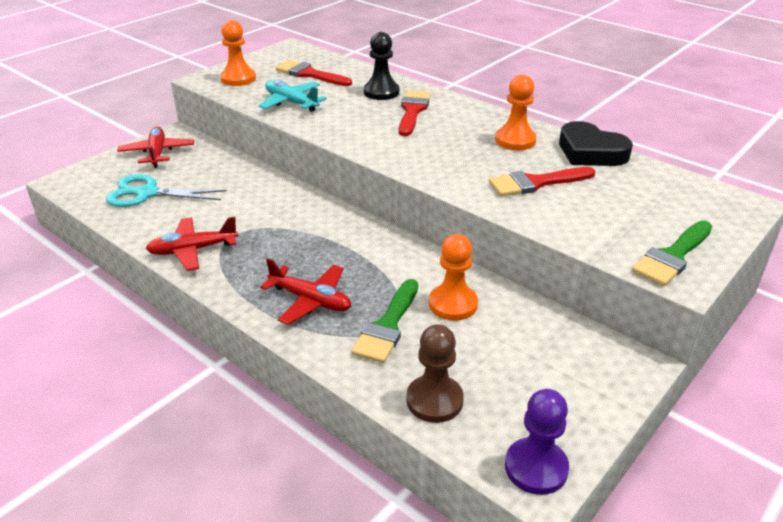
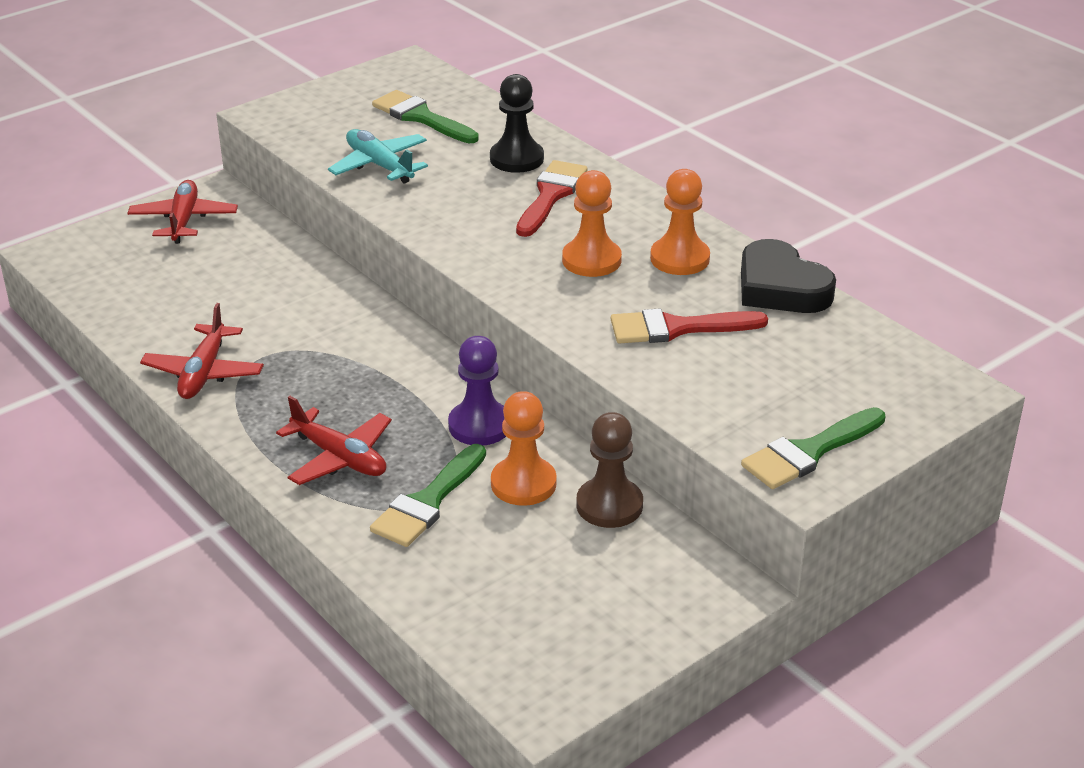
camera: 10 degrees right, 0 degrees up
turquoise scissors [106,174,227,207] -> none
red plane [146,217,238,271] -> red plane turned 75 degrees counterclockwise [140,303,264,399]
orange pawn [220,20,256,86] -> orange pawn moved to [562,170,622,277]
red brush [275,60,352,86] -> green brush [372,90,479,143]
brown pawn [406,324,464,423] -> brown pawn moved to [576,412,643,528]
purple pawn [505,389,569,495] -> purple pawn moved to [448,336,506,445]

